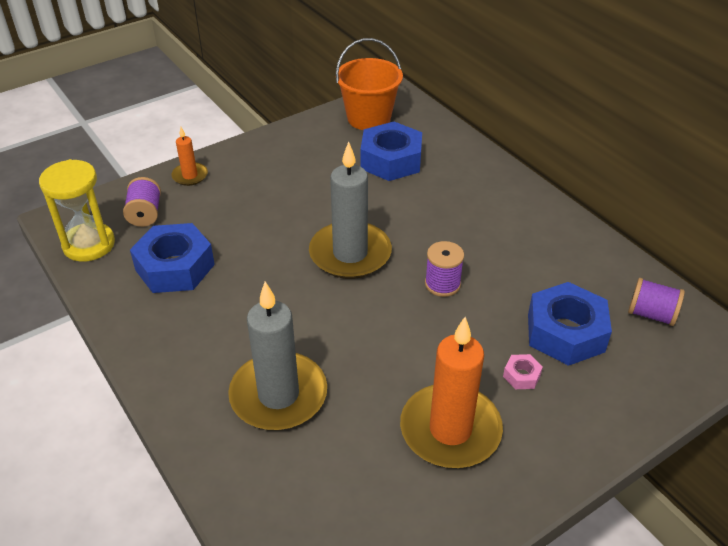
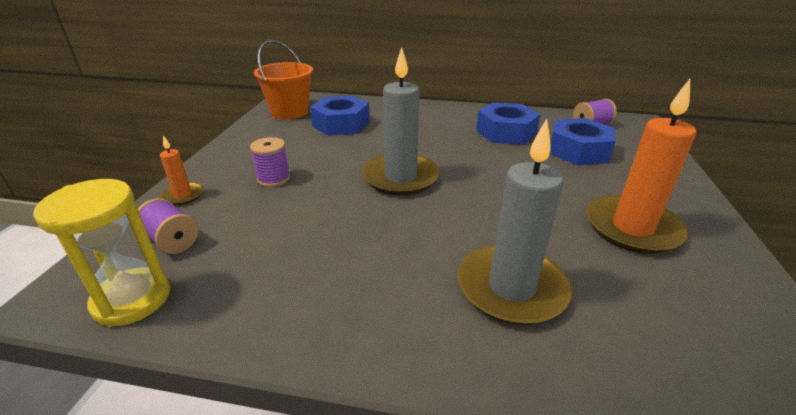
camera: 45 degrees left, 10 degrees down
blue nut [130,223,215,293] -> blue nut moved to [476,102,541,145]
purple spool [425,241,464,297] -> purple spool moved to [250,137,290,187]
pink nut [503,354,543,389] -> none

